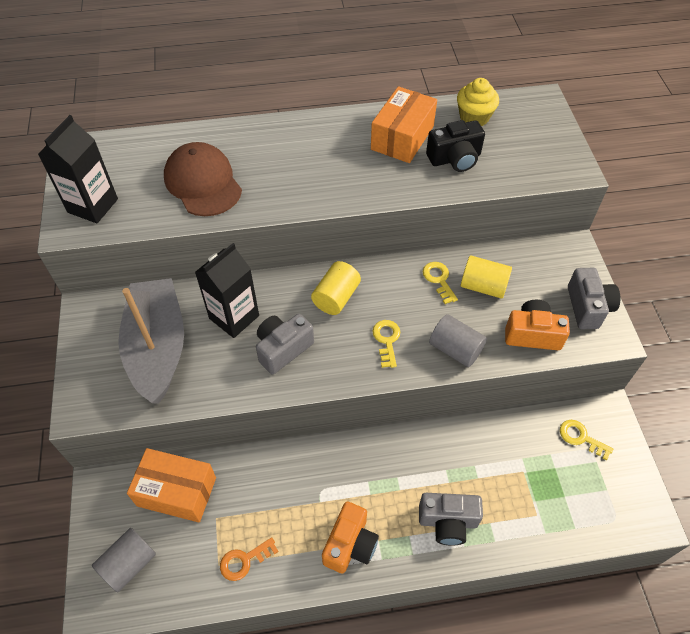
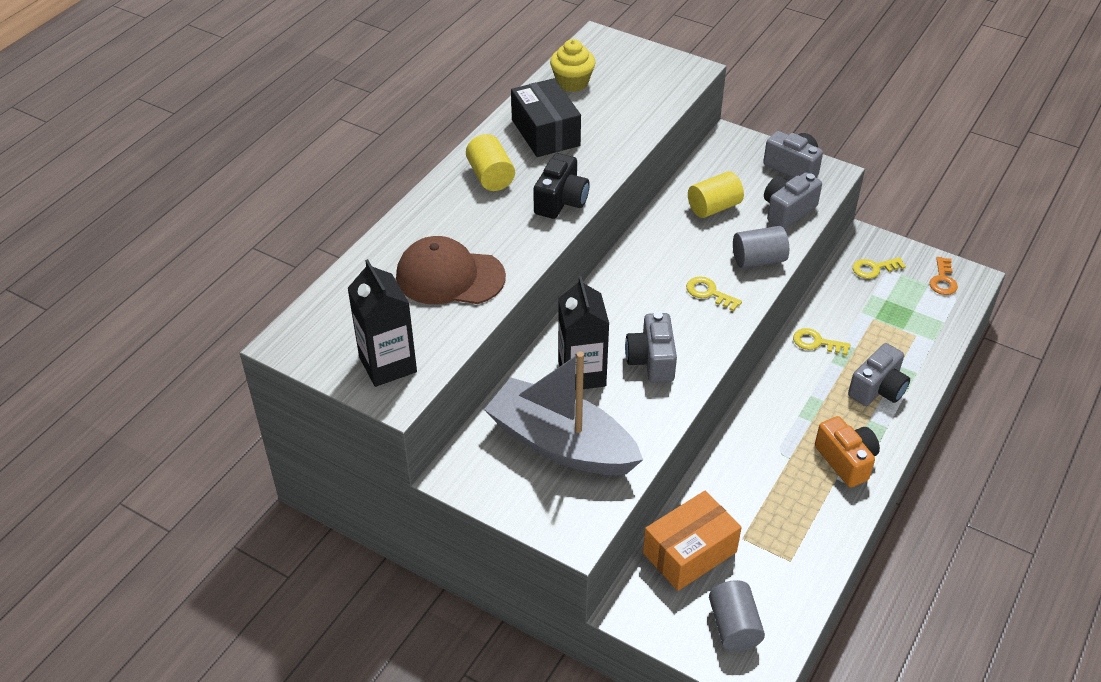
camera: 50 degrees left, 10 degrees down
orange key [220,537,279,581] -> orange key moved to [930,257,958,295]
yellow cylinder [311,261,361,315] -> yellow cylinder moved to [466,134,515,191]
orange box [371,86,437,163] -> black box [511,78,581,157]
yellow key [423,262,458,304] -> yellow key moved to [793,328,850,355]
black camera [426,120,485,172] -> black camera moved to [533,153,590,219]
orange camera [505,300,570,350] -> grey camera [764,172,822,229]

